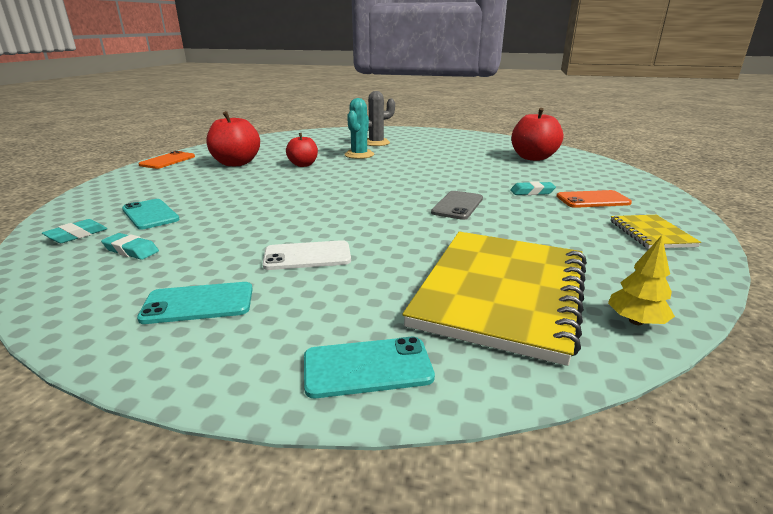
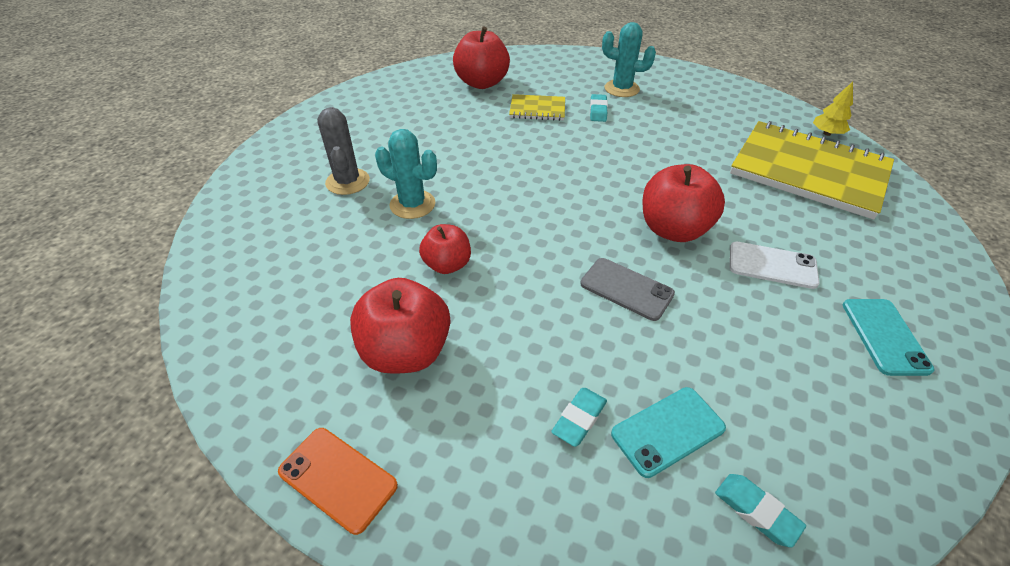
camera: 80 degrees left, 20 degrees up
turquoise eraser [101,233,159,260] -> turquoise eraser moved to [551,388,607,447]
white phone [263,240,351,270] -> white phone turned 75 degrees counterclockwise [730,242,820,289]
turquoise phone [304,337,435,398] -> none
grey phone [431,191,483,220] -> grey phone moved to [580,258,675,321]
orange phone [556,190,632,208] -> turquoise cactus [602,22,656,97]
yellow notebook [610,215,701,249] -> yellow notebook moved to [509,94,565,121]
none -> red apple [643,164,725,242]

